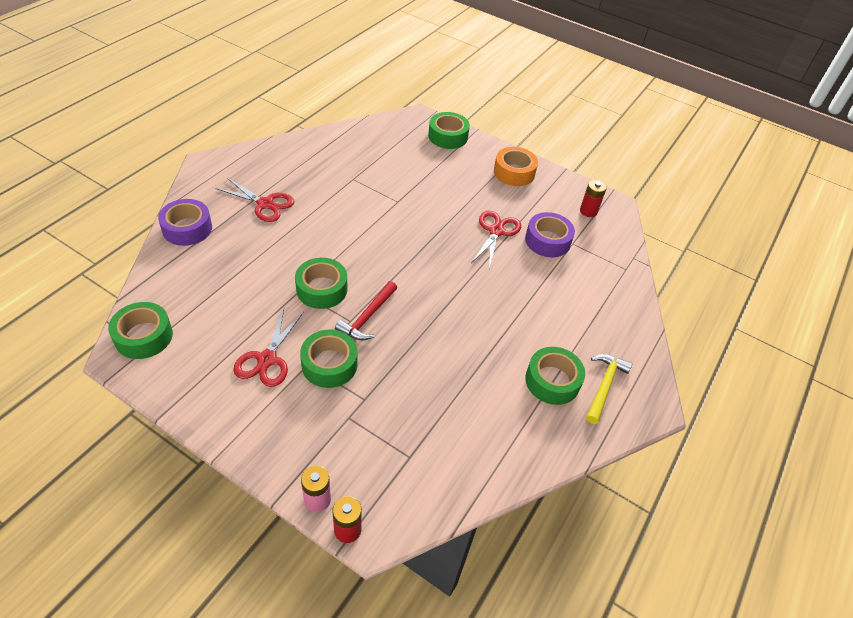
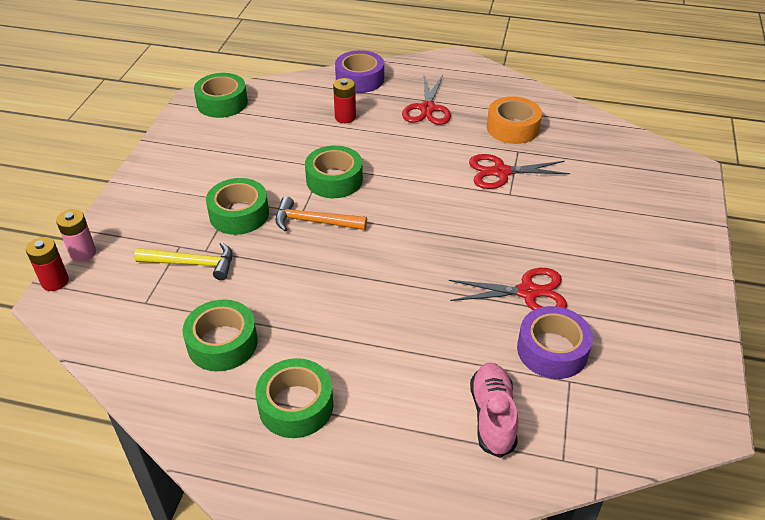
camera: 75 degrees right, 5 degrees down
red scissors [233,309,304,387] -> red scissors moved to [469,154,570,189]
red hammer [335,281,397,340] -> orange hammer [275,197,367,231]
green tape [428,112,470,149] -> green tape moved to [182,299,258,371]
orange tape [494,147,538,186] -> orange tape moved to [487,96,542,144]
red battery [580,180,607,217] -> red battery moved to [333,78,356,123]
yellow hammer [586,354,632,424] -> yellow hammer moved to [134,242,232,280]
none -> pink shoe [470,363,518,458]

